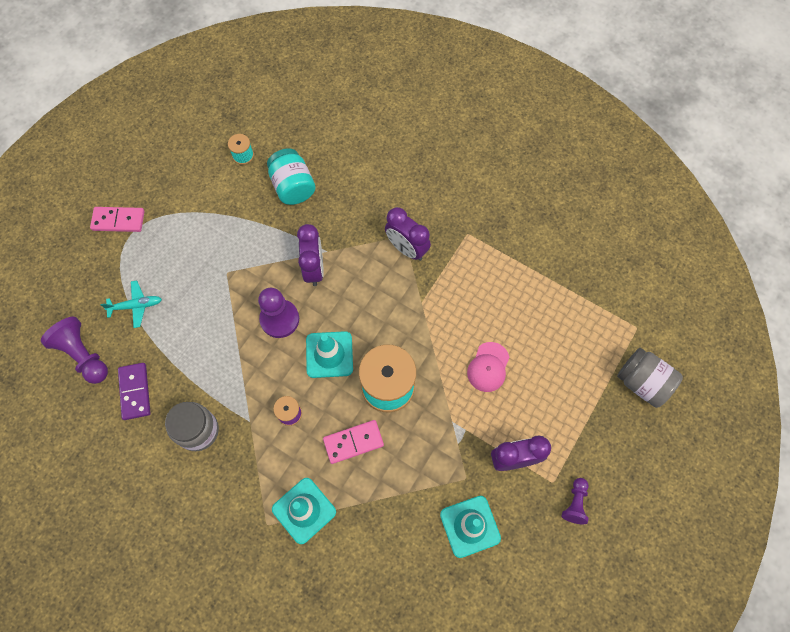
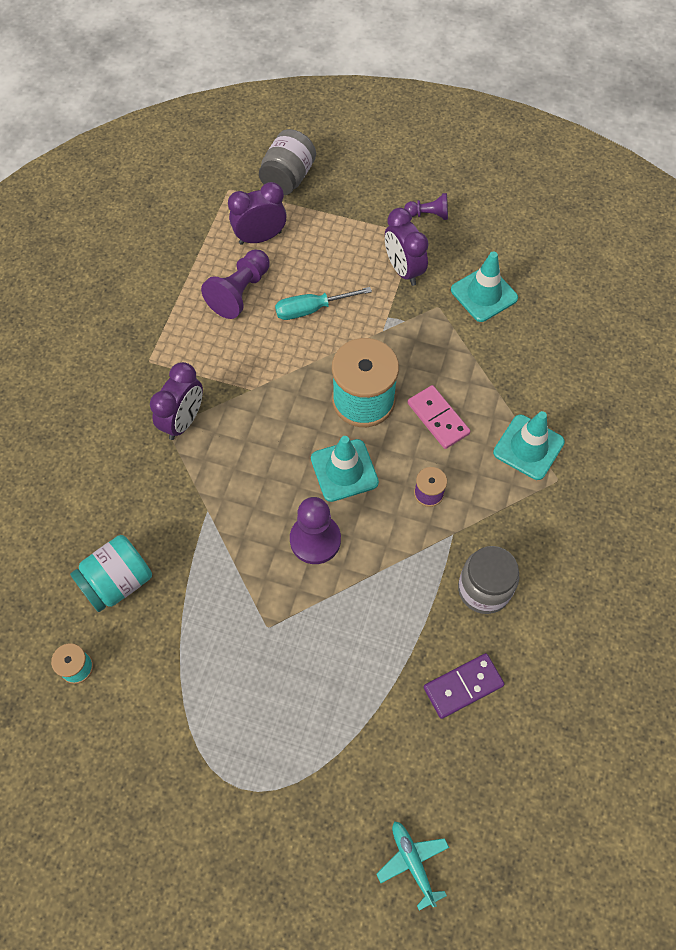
camera: 105 degrees left, 5 degrees down
purple pawn [41,317,108,384] -> purple pawn moved to [201,249,270,319]
pink domino [90,207,144,232] -> none
turquoise plane [100,281,162,328] -> turquoise plane moved to [376,821,449,911]
purple clock [297,224,324,286] -> purple clock moved to [228,182,287,245]
pink cap [467,342,510,392] -> turquoise screwdriver [275,287,372,320]

